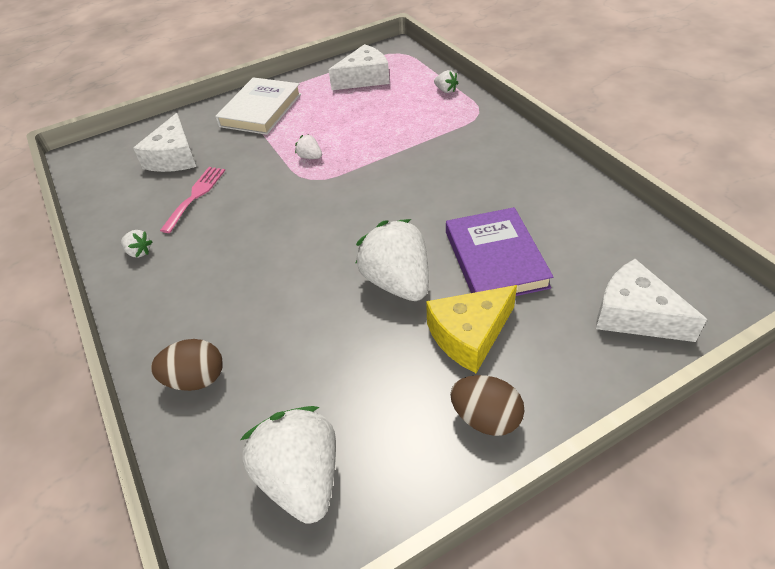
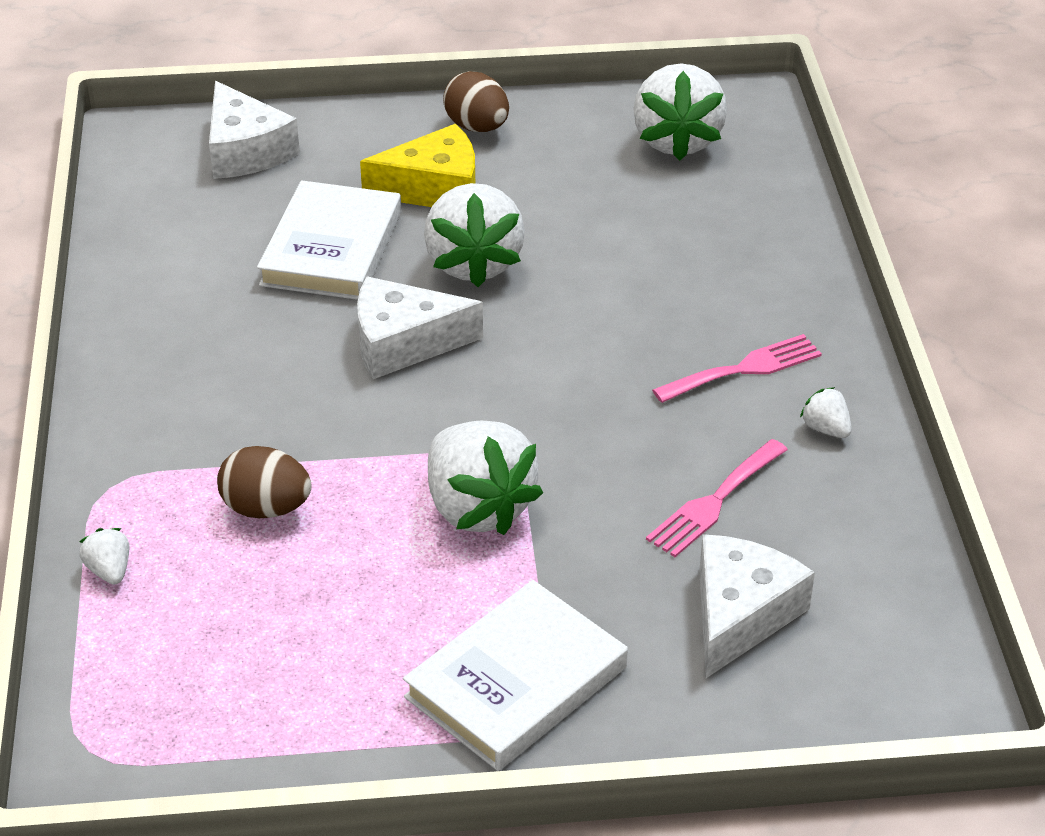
camera: 160 degrees left, 5 degrees down
brown egg [151,339,223,391] -> brown egg moved to [217,446,312,518]
white strawberry [295,134,322,159] -> white strawberry [428,421,543,535], size x2.34
white cheese [329,44,390,90] -> white cheese moved to [357,277,483,379]
purple book [446,207,553,296] -> white book [257,180,402,300]
none -> pink fork [652,334,822,403]

